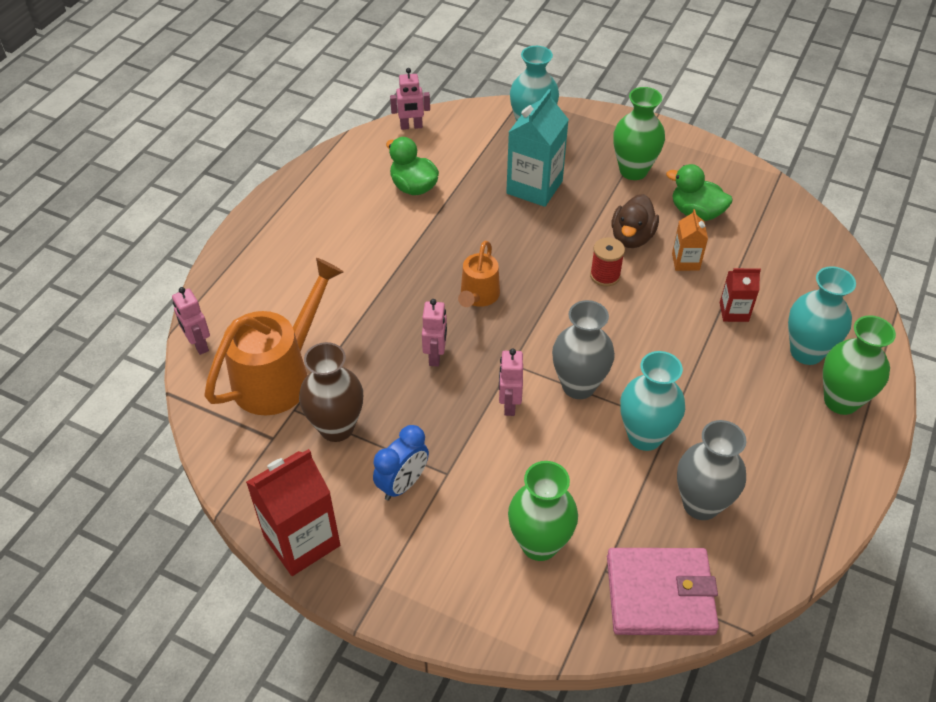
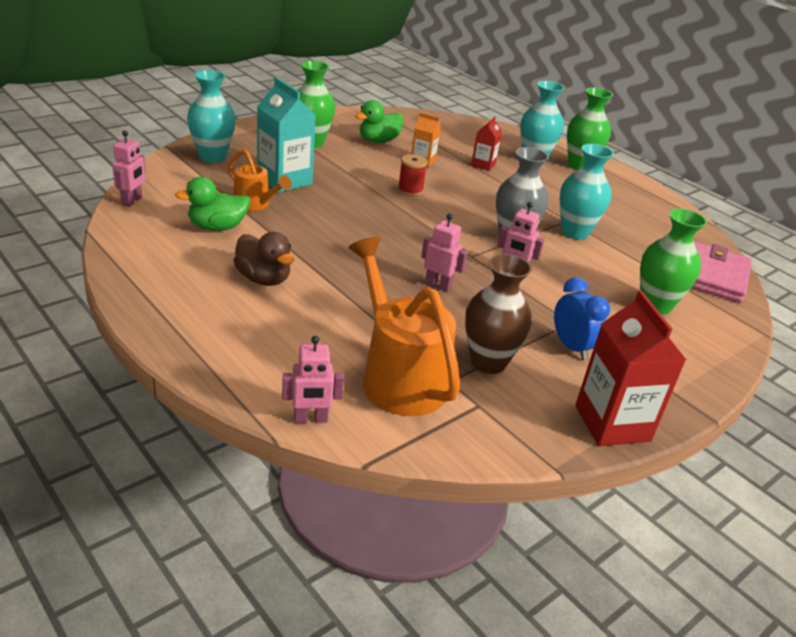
camera: 70 degrees left, 15 degrees down
orange watering can [458,241,500,307] -> orange watering can moved to [228,149,292,211]
brown duck [612,194,659,248] -> brown duck moved to [233,232,294,286]
grey vase [677,420,746,520] -> none

